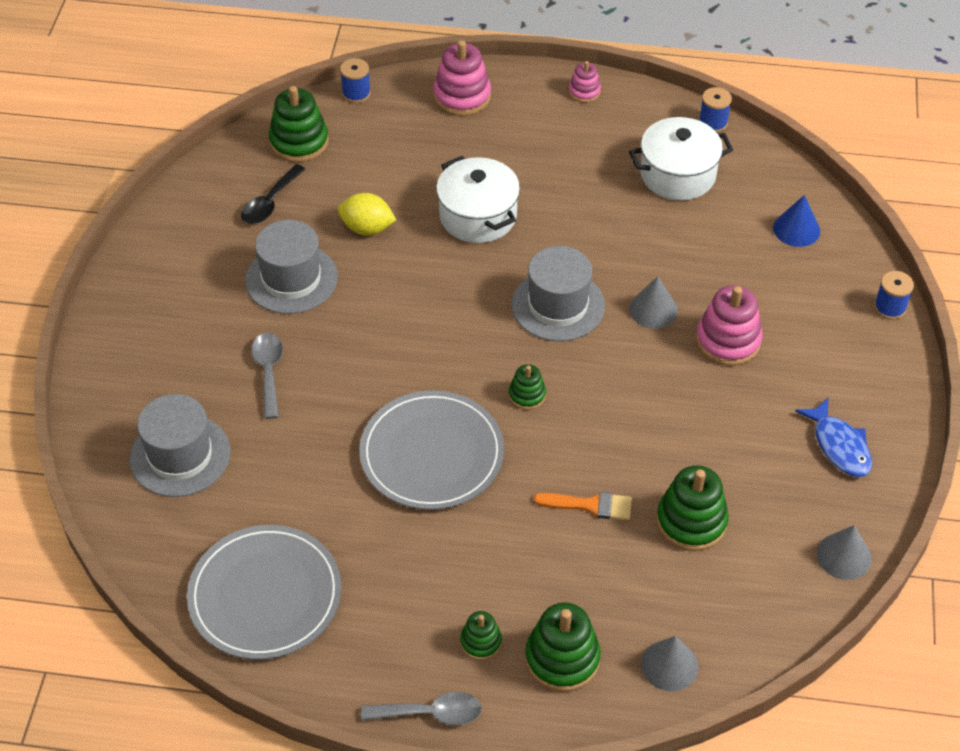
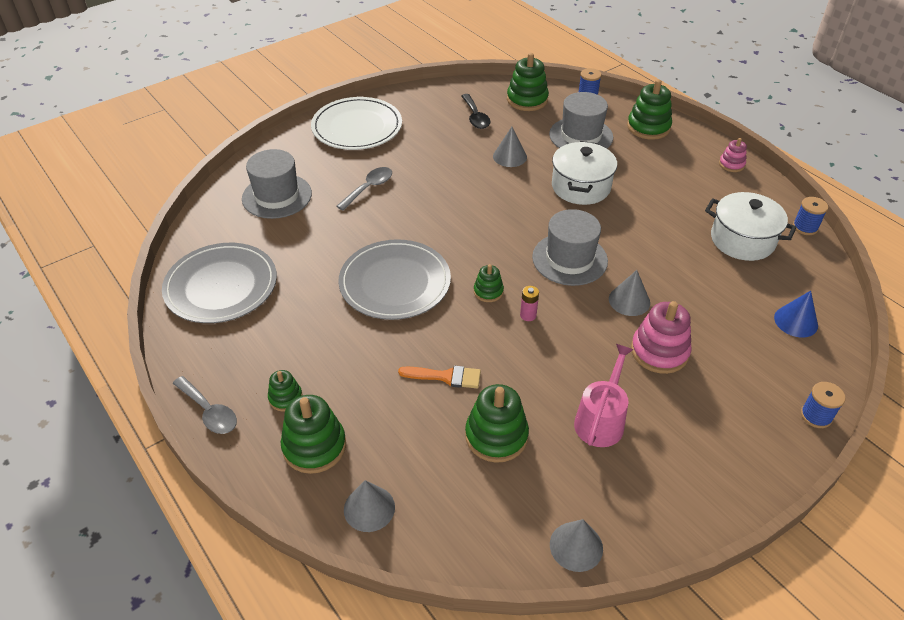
camera: 45 degrees right, 5 degrees down
black spoon [241,164,305,224] -> black spoon turned 90 degrees counterclockwise [461,94,490,129]
grey hat [245,220,338,314] -> grey hat moved to [549,92,613,148]
yellow lemon [338,193,396,235] -> grey cone [493,127,527,167]
pink stacking toy [433,40,491,116] -> green stacking toy [627,79,672,140]
orange brush [534,492,632,520] -> orange brush turned 45 degrees counterclockwise [398,366,481,388]
blue fish [795,398,872,477] -> none
none -> white plate [311,97,402,150]
none -> pink battery [520,286,539,321]
none -> pink watering can [574,344,634,447]

